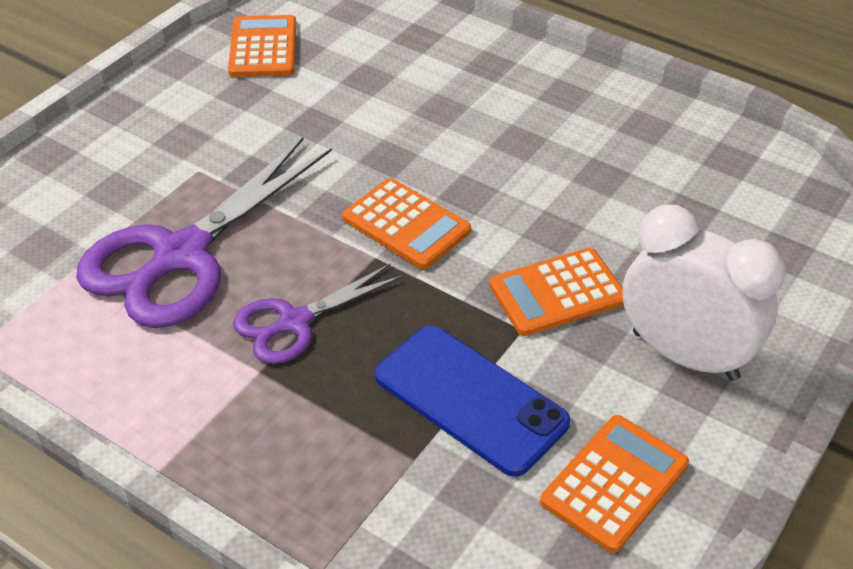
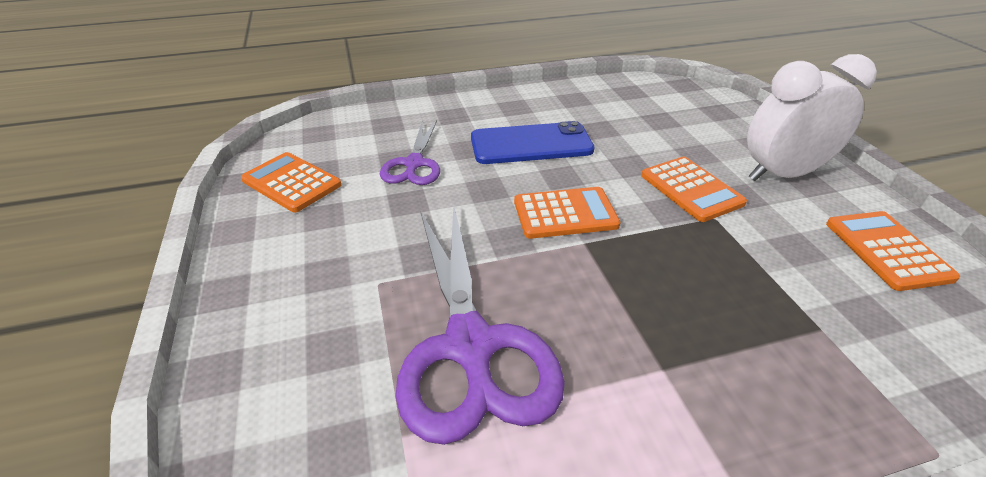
camera: 50 degrees left, 5 degrees down
purple scissors [233,263,404,364] -> purple scissors moved to [380,120,440,185]
blue phone [375,326,570,477] -> blue phone moved to [471,121,595,164]
orange calculator [489,248,624,336] -> orange calculator turned 45 degrees counterclockwise [641,157,747,222]

